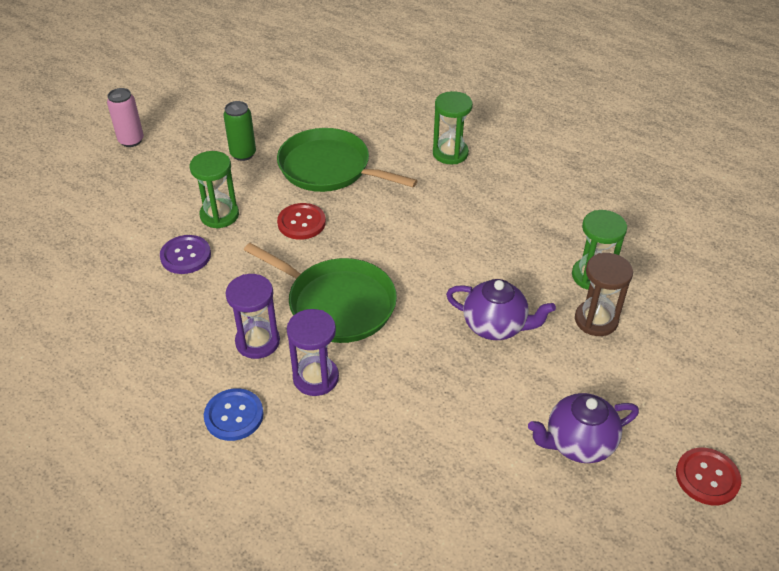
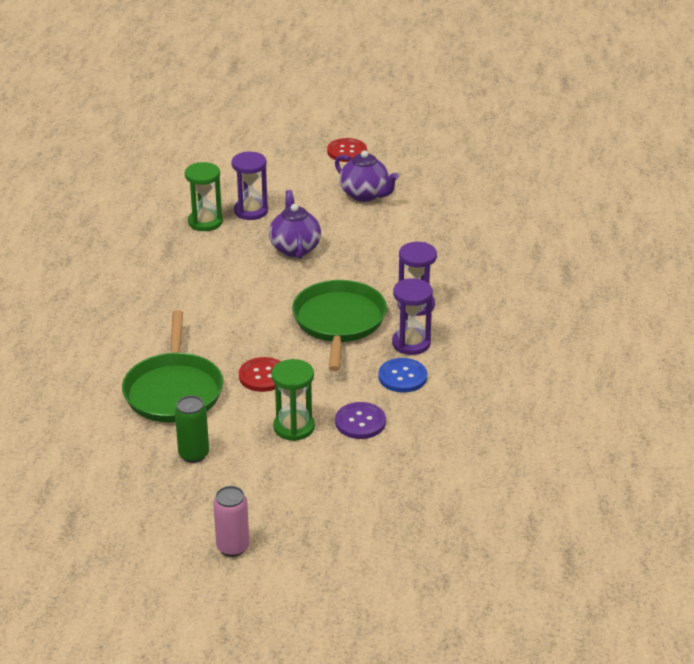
camera: 120 degrees left, 10 degrees down
blue button [204,388,264,441] -> blue button moved to [378,358,427,393]
green hourglass [433,91,473,164] -> none
brown hourglass [575,253,633,336] -> purple hourglass [231,152,268,220]

